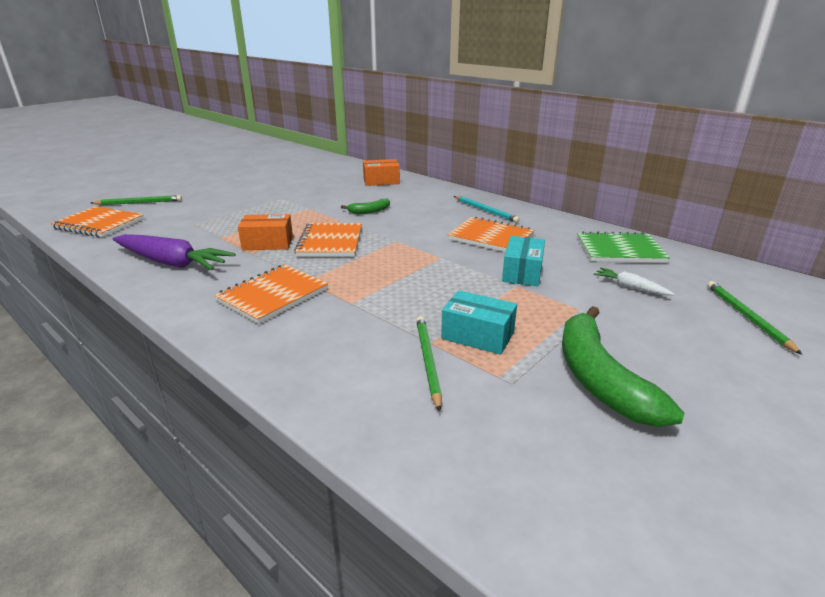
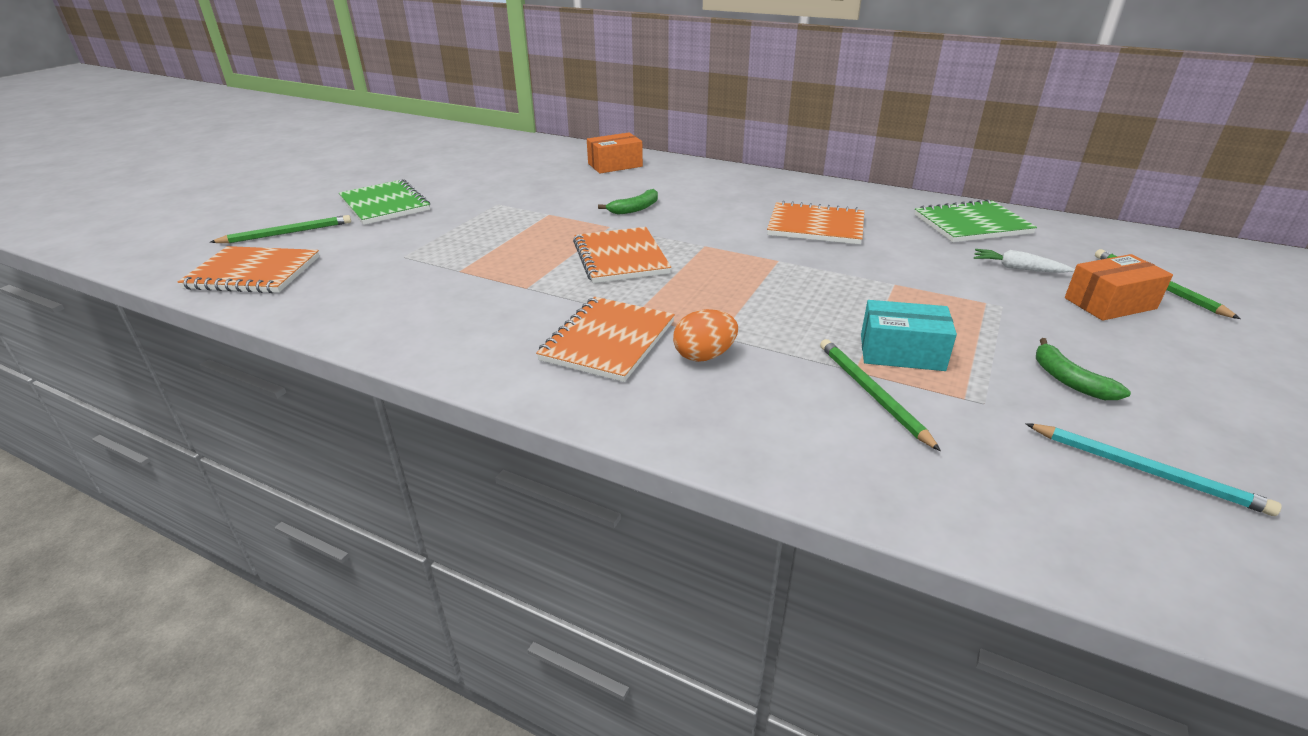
camera: 15 degrees left, 5 degrees up
purple carrot [113,234,236,270] -> none
orange box [238,214,293,250] -> orange box moved to [1065,254,1173,321]
turquoise pencil [454,196,520,223] -> turquoise pencil moved to [1025,423,1282,516]
turquoise box [502,236,545,286] -> none
green banana [562,306,684,427] -> green banana [1036,338,1131,400], size x0.49
none -> green notebook [339,179,430,225]
none -> orange egg [673,309,738,362]

